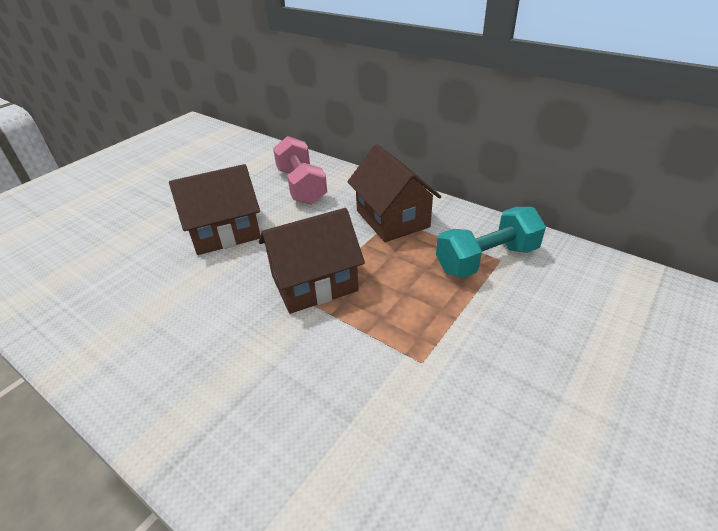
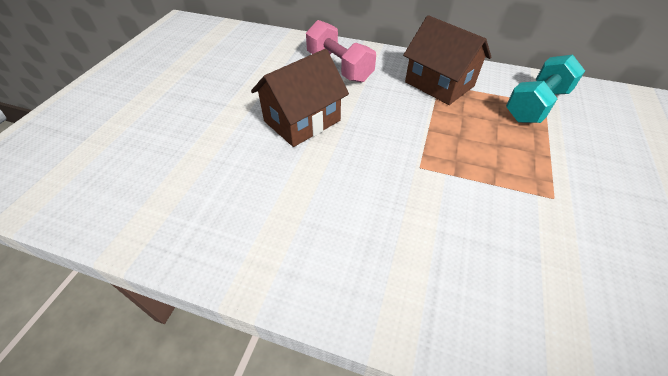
camera: 20 degrees left, 10 degrees up
brown house [259,208,365,314] -> none

